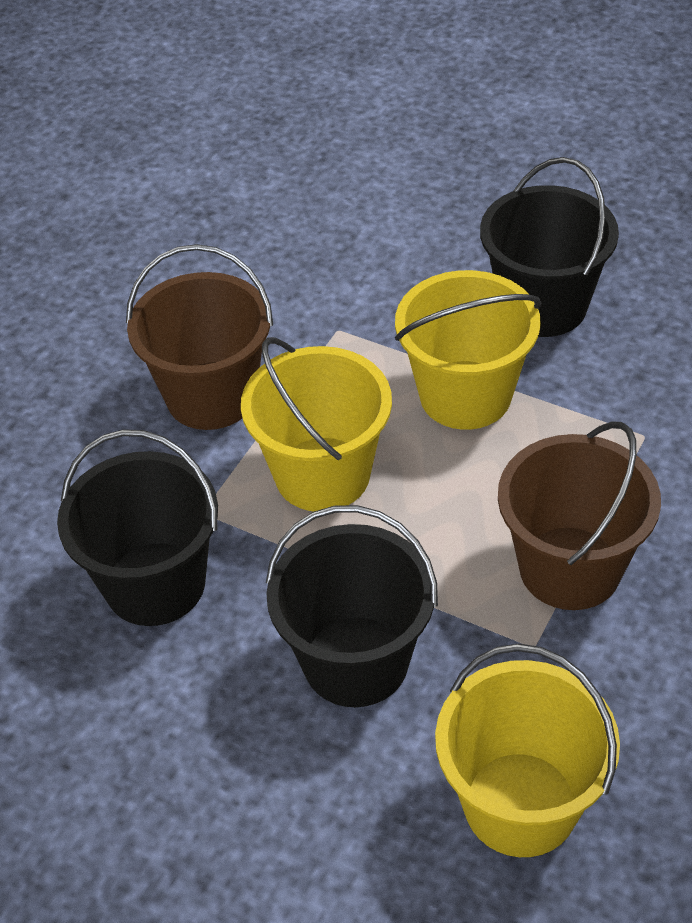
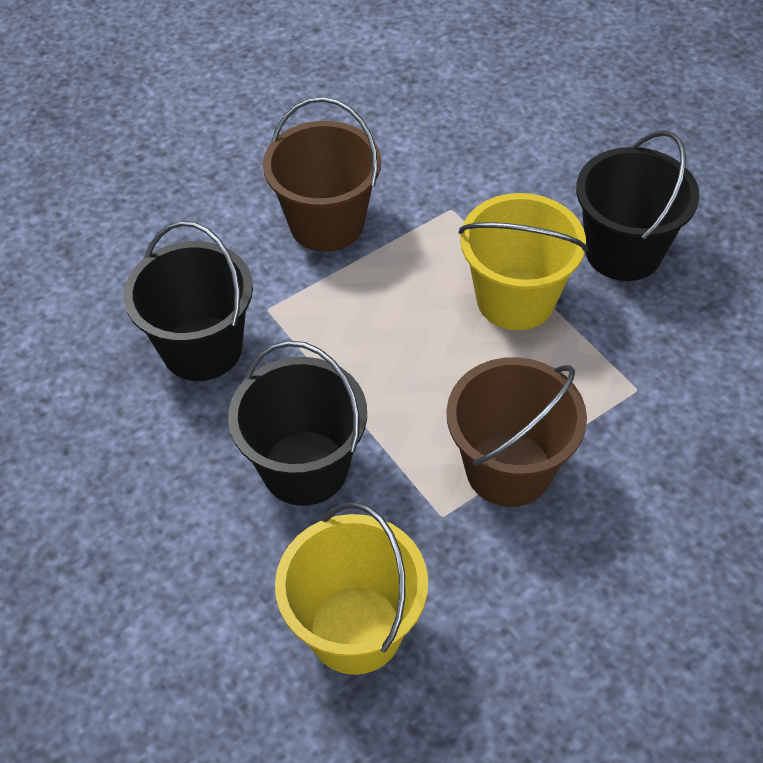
camera: 25 degrees right, 5 degrees up
yellow bucket [241,337,392,511] -> none

